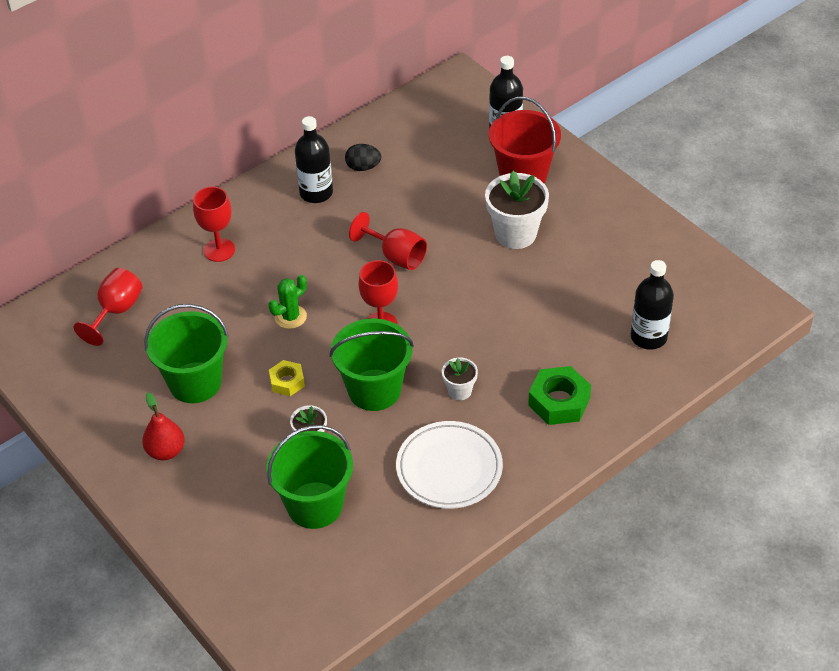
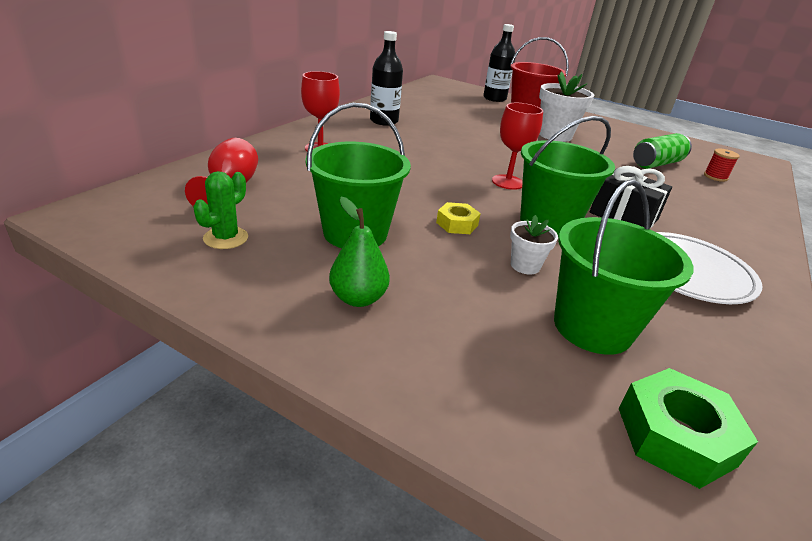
camera: 25 degrees left, 15 degrees down
red pear [142,392,185,460] -> green pear [329,197,390,307]
green cactus [268,275,307,329] -> green cactus moved to [193,171,248,249]
black egg [345,144,381,171] -> none
red goblet [349,212,427,270] -> none
white flower pot [442,357,478,400] -> black gift [590,166,672,228]
green nut [528,366,591,425] -> green nut moved to [619,368,758,489]
black bottle [631,260,674,350] -> red spool [704,149,740,182]
none -> green can [633,133,692,169]

